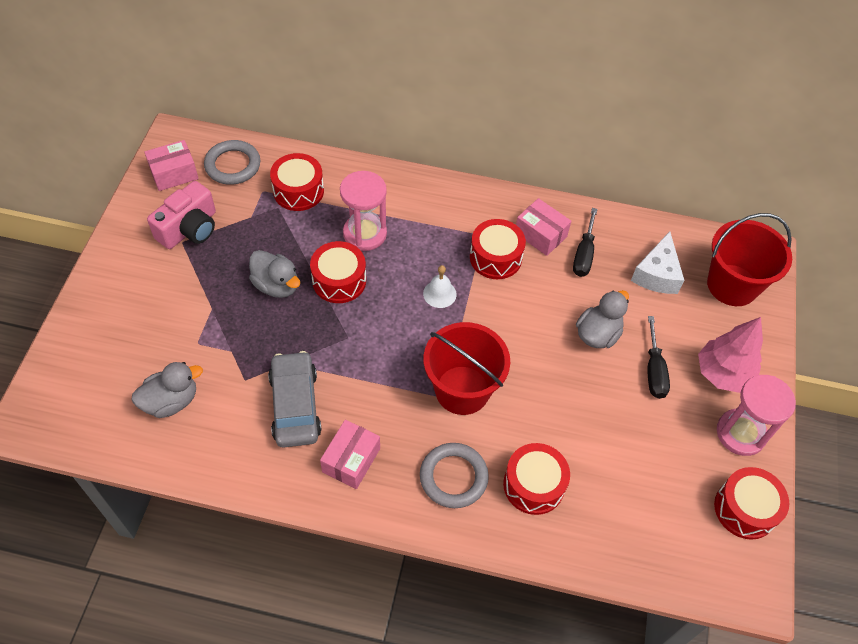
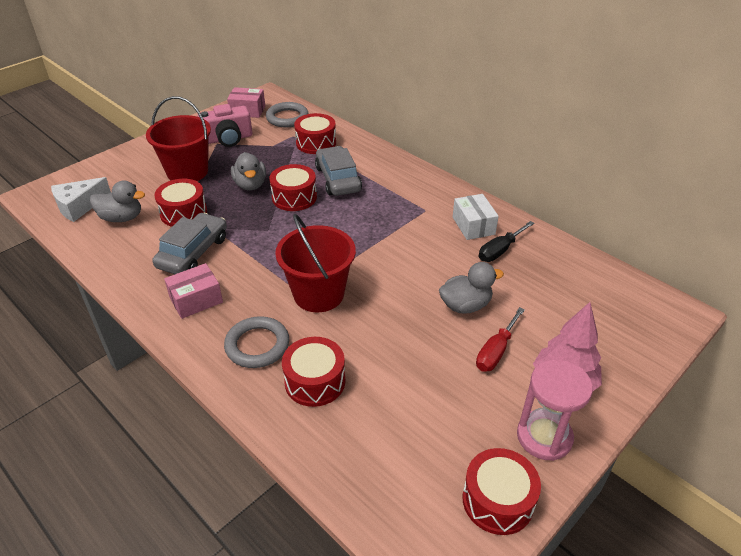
camera: 35 degrees right, 15 degrees down
pink hourglass [340,171,387,251] -> grey car [315,146,362,196]
white bell [423,265,457,308] -> none
red drum [470,219,526,279] -> red drum moved to [154,179,207,227]
pink box [516,198,571,256] -> white box [453,194,499,240]
white cheese [631,231,684,294] -> white cheese moved to [51,177,111,222]
black screwdriver [647,316,670,399] -> red screwdriver [476,307,525,372]
red bucket [707,213,792,306] -> red bucket moved to [146,96,211,181]

